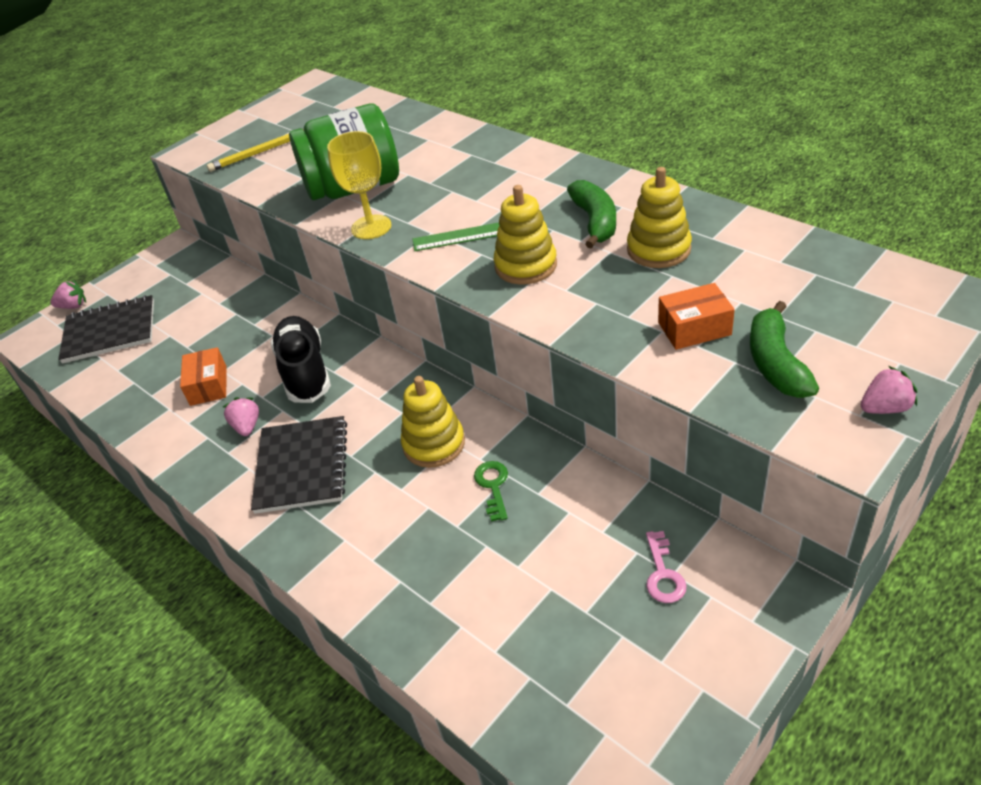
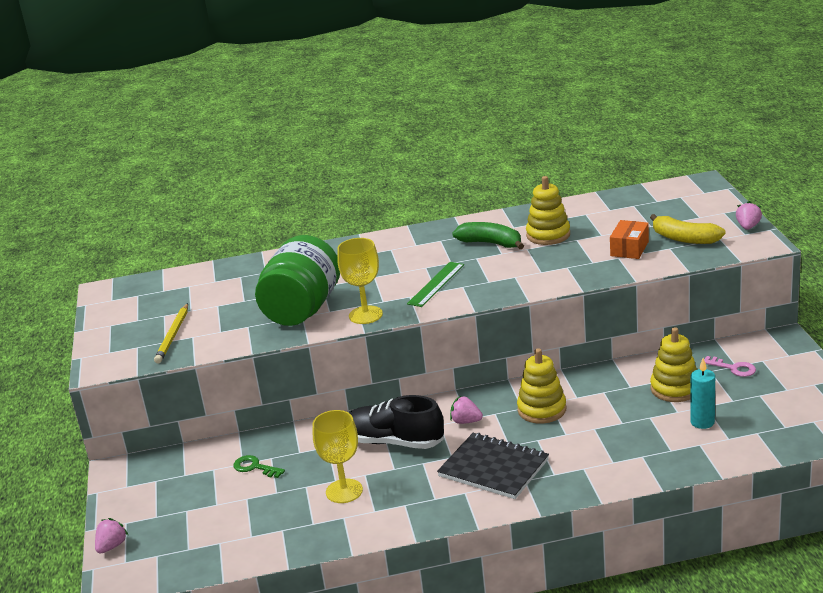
camera: 55 degrees left, 15 degrees down
black notebook [58,295,154,364] -> none
orange box [180,347,227,406] -> yellow goblet [313,410,363,503]
pink strawberry [223,397,259,436] -> pink strawberry moved to [450,396,483,424]
green key [474,461,508,522] -> green key moved to [233,455,285,478]
yellow stacking toy [494,185,557,285] -> yellow stacking toy moved to [650,327,697,402]
green banana [750,301,819,398] -> yellow banana [650,214,726,244]
none -> turquoise candle [690,358,715,429]

